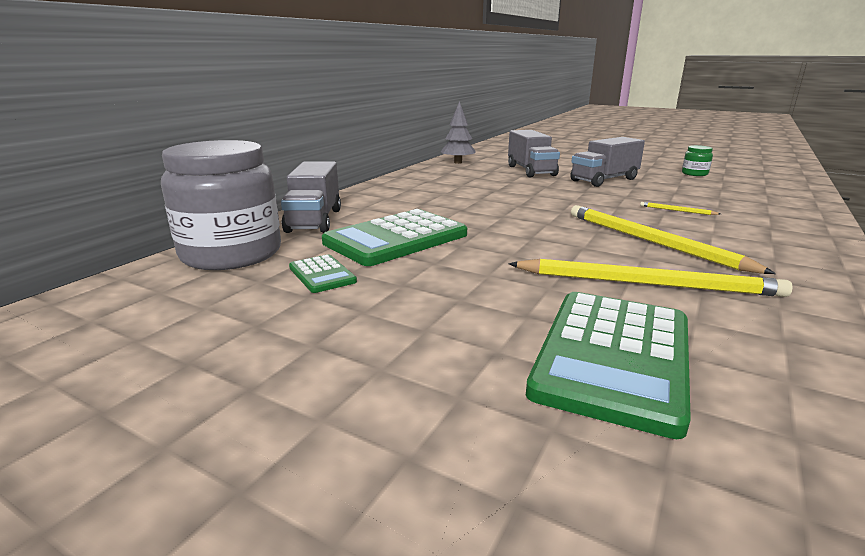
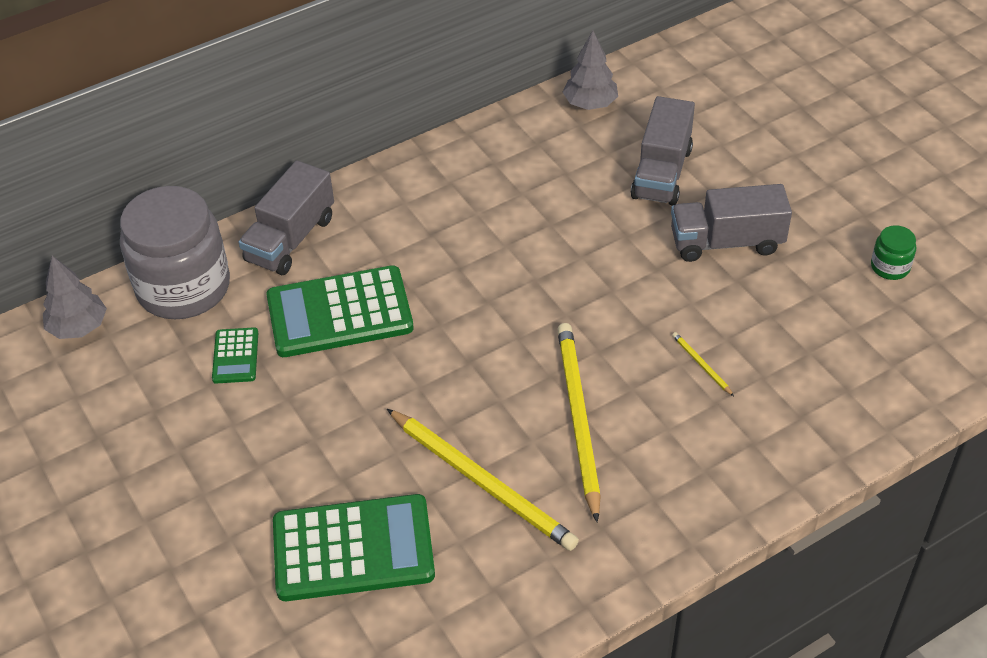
camera: 30 degrees right, 25 degrees up
green calculator [526,292,691,439] -> green calculator turned 150 degrees counterclockwise [273,494,435,601]
none -> grey tree [43,256,107,339]

